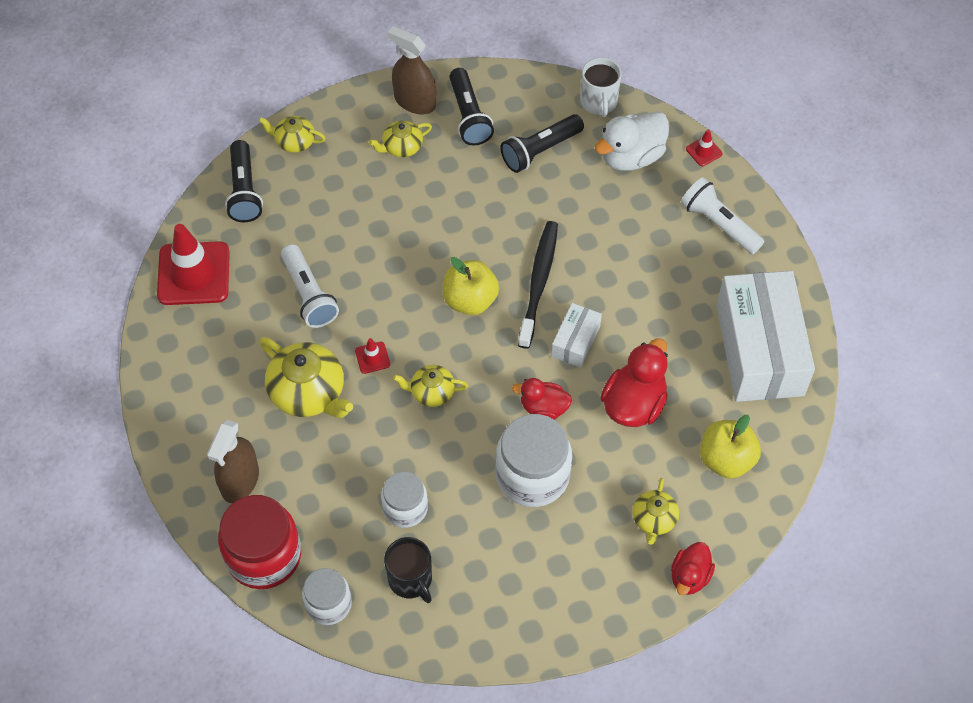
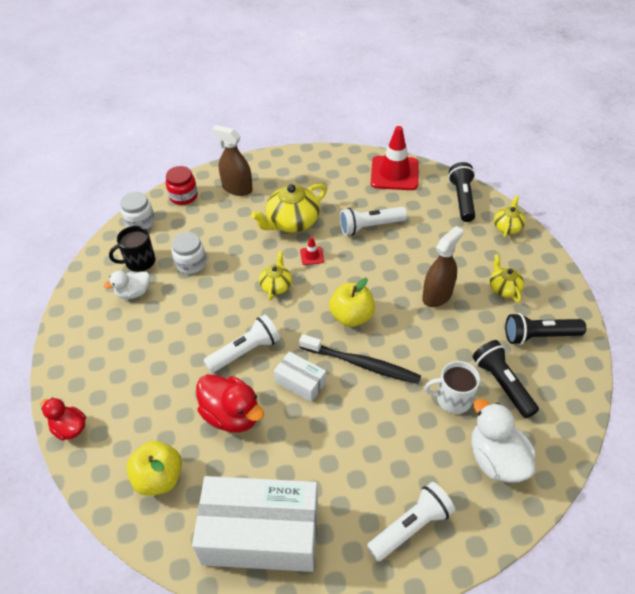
camera: 100 degrees right, 10 degrees down
red jar [218,495,301,589] -> red jar [166,166,198,205], size x0.61
black flashlight [225,140,263,222] -> black flashlight turned 90 degrees clockwise [448,162,475,222]
brown spray bottle [387,26,436,114] -> brown spray bottle moved to [422,226,464,307]
white jar [496,414,572,507] -> none
red duck [512,378,572,420] -> white flashlight [203,315,280,373]
white mug [580,58,621,117] -> white mug moved to [425,361,480,414]
yellow teapot [633,478,679,545] -> none
red traffic cone [686,130,723,166] -> none
none -> white duck [104,271,150,299]

